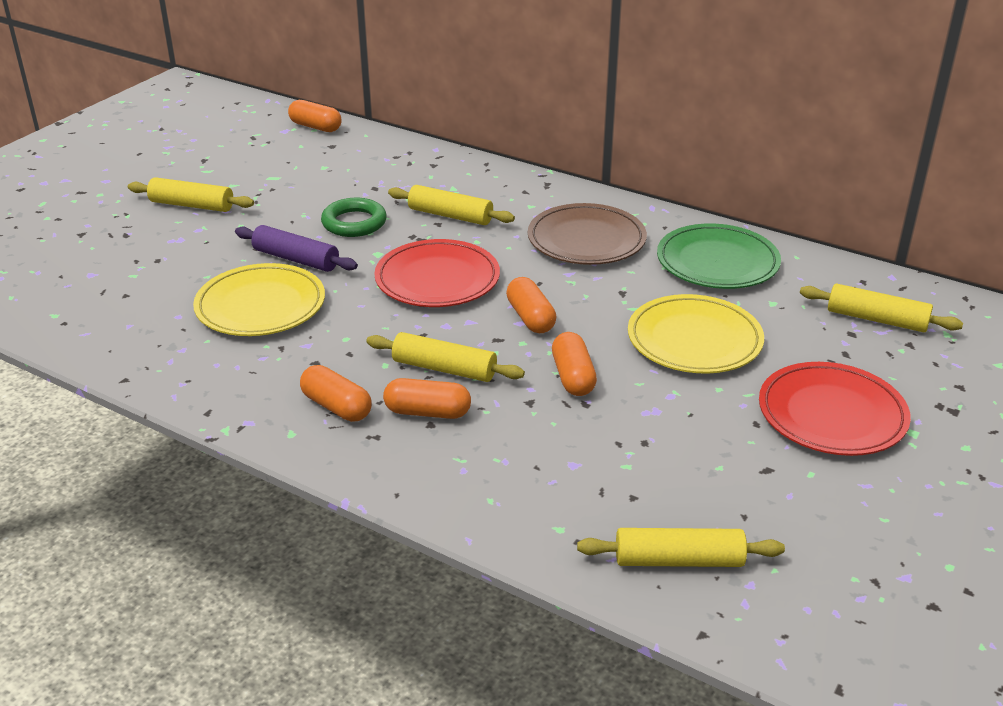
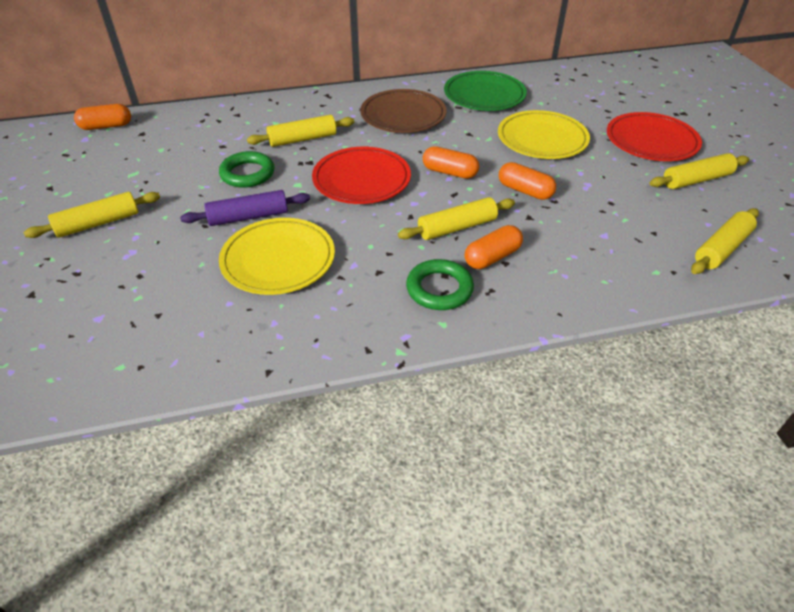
camera: 45 degrees left, 10 degrees up
orange capsule [300,365,372,422] -> green ring [406,259,474,310]
yellow rolling pin [800,283,963,332] -> yellow rolling pin moved to [650,153,749,189]

